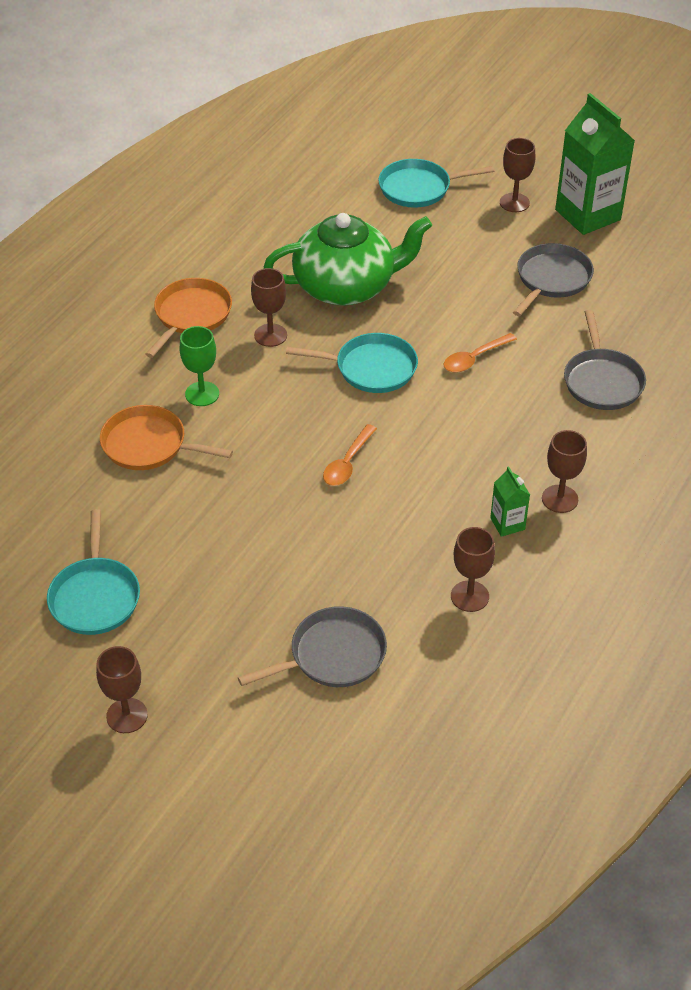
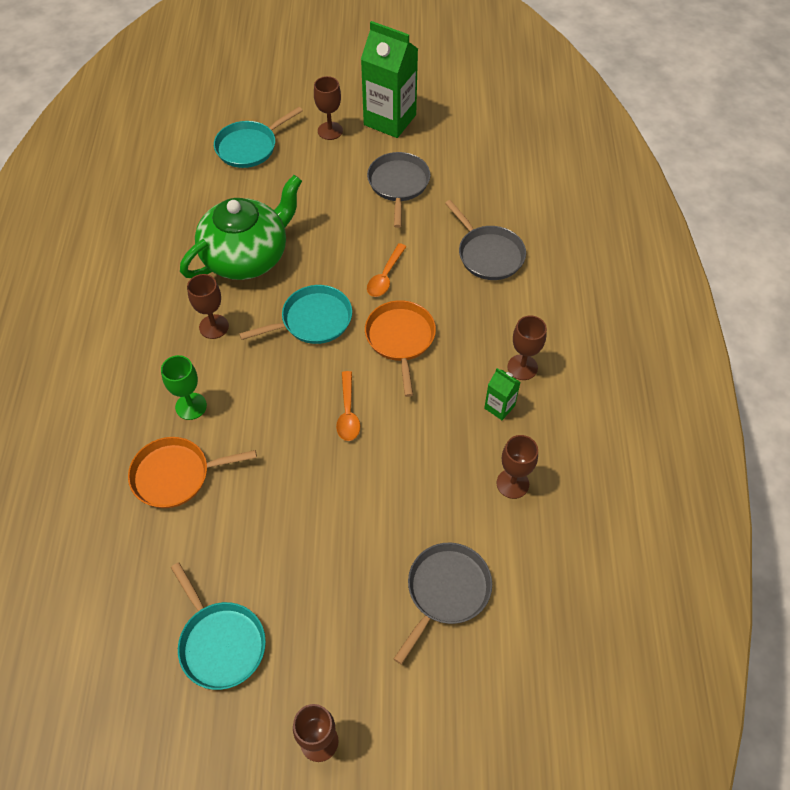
camera: 30 degrees left, 10 degrees up
orange pan [145,278,232,358] -> orange pan moved to [365,300,436,397]

